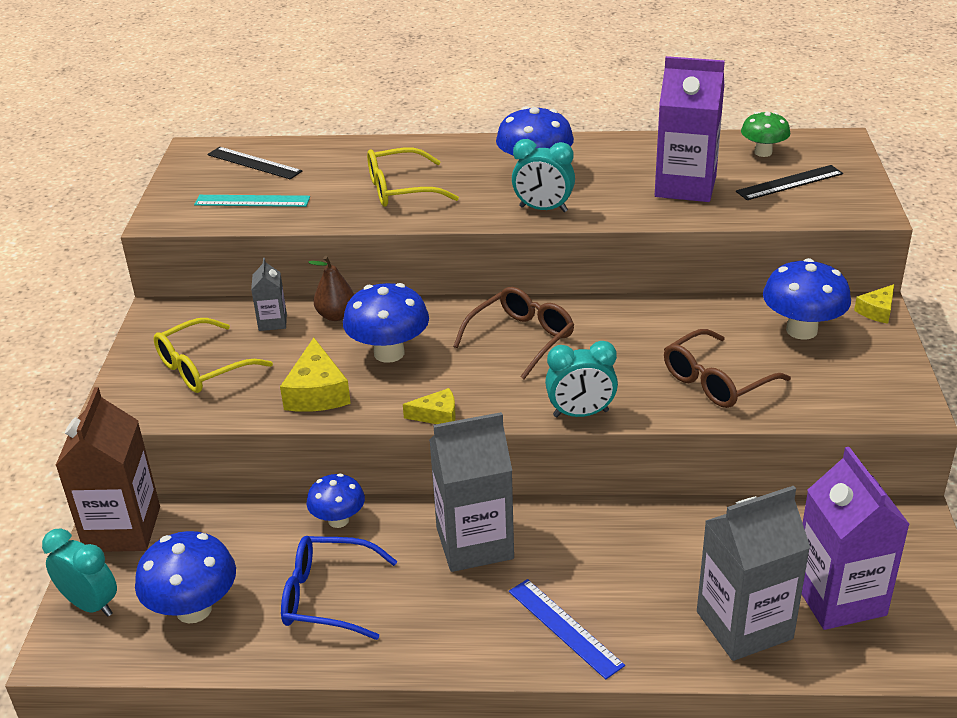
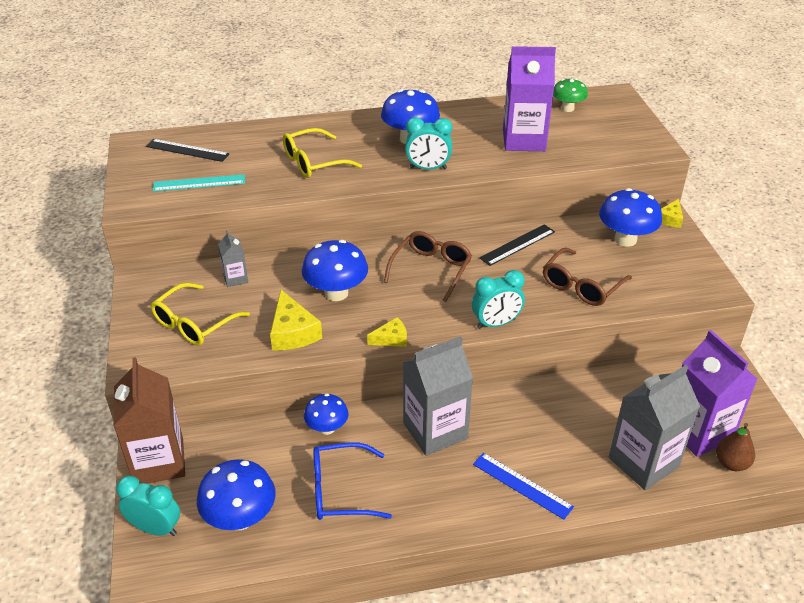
camera: 15 degrees left, 5 degrees up
brown pear [309,256,354,321] -> brown pear moved to [716,423,755,471]
black ruler [736,165,843,200] -> black ruler moved to [479,224,555,266]

